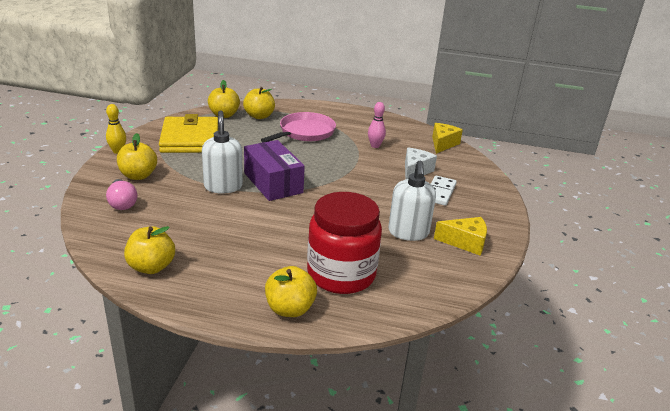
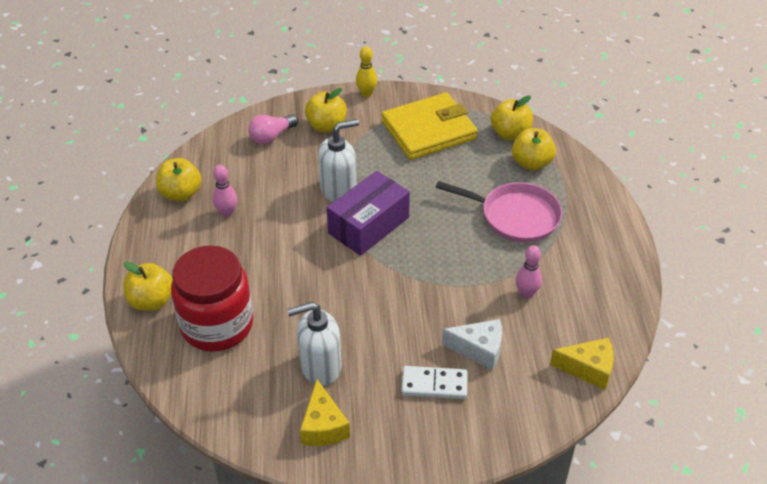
camera: 75 degrees right, 15 degrees up
none -> pink bowling pin [213,165,237,217]

